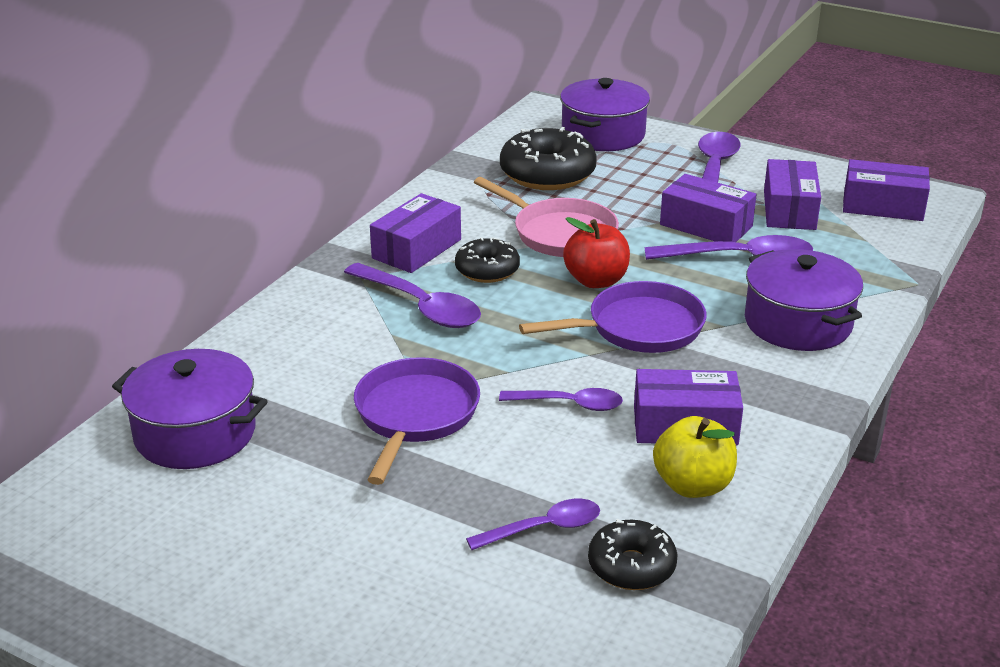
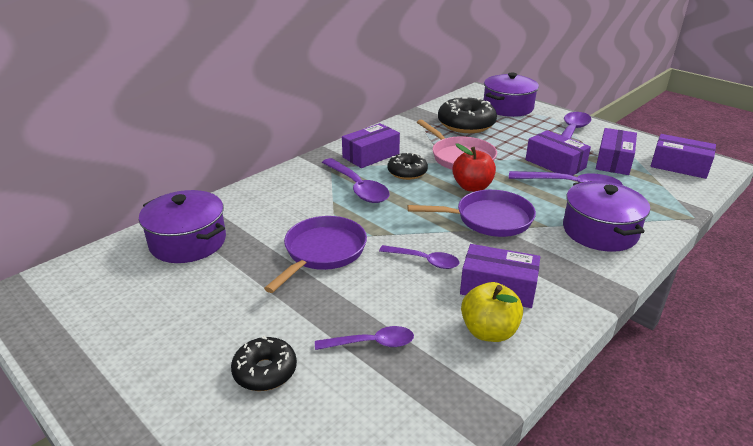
camera: 15 degrees right, 0 degrees up
black donut [588,519,677,590] -> black donut moved to [231,335,297,391]

